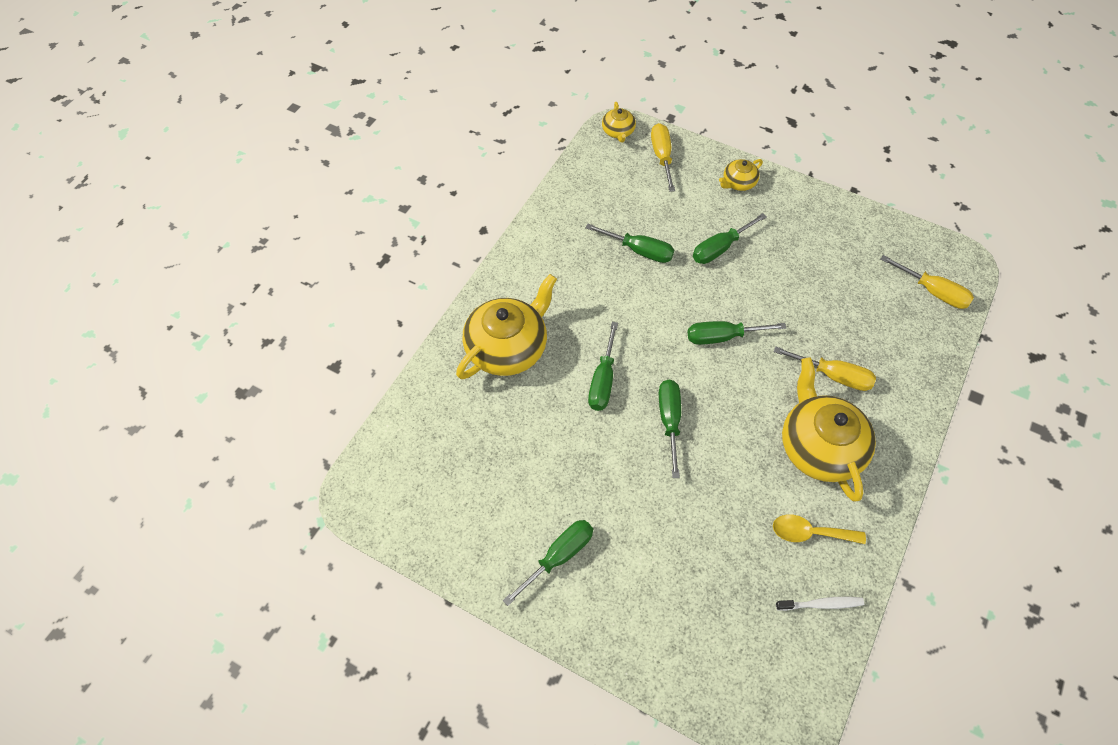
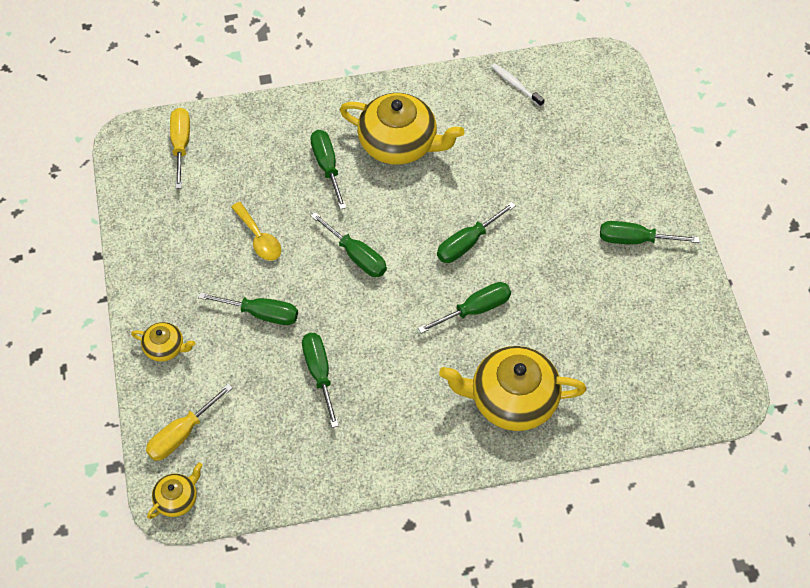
camera: 130 degrees left, 0 degrees up
yellow spoon [773,514,866,544] -> yellow spoon moved to [231,202,281,261]
yellow screwdriver [774,346,876,391] -> green screwdriver [310,130,346,210]
yellow teapot [782,357,876,502] -> yellow teapot turned 105 degrees counterclockwise [340,93,464,165]

